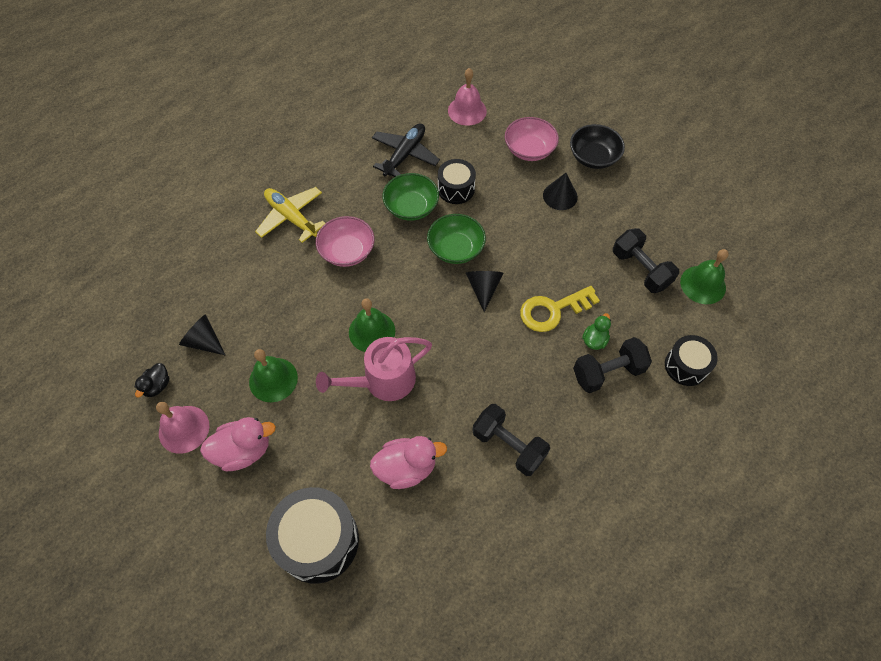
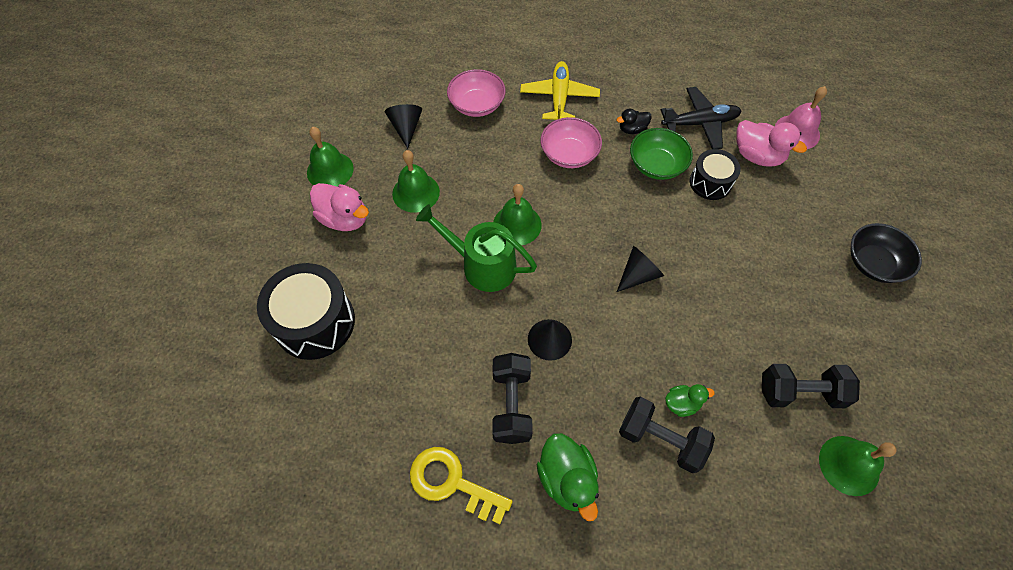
camera: 50 degrees right, 0 degrees up
black duck [134,363,169,397] -> black duck moved to [616,109,652,134]
pink bell [156,402,209,454] -> green bell [307,127,354,187]
pink watering can [316,337,432,401] -> green watering can [416,204,537,292]
pink duck [370,436,447,489] -> pink duck moved to [736,120,807,166]
green bowl [427,214,486,264] -> none
pink bowl [505,117,559,161] -> pink bowl moved to [447,69,506,117]
yellow key [520,286,600,332] -> yellow key moved to [410,447,513,524]
black cone [543,173,578,210] -> black cone moved to [528,319,572,361]
black dumbbell [613,228,679,293] -> black dumbbell turned 75 degrees clockwise [762,364,860,408]
black drum [665,335,718,386] -> none
none -> green duck [537,433,599,521]

